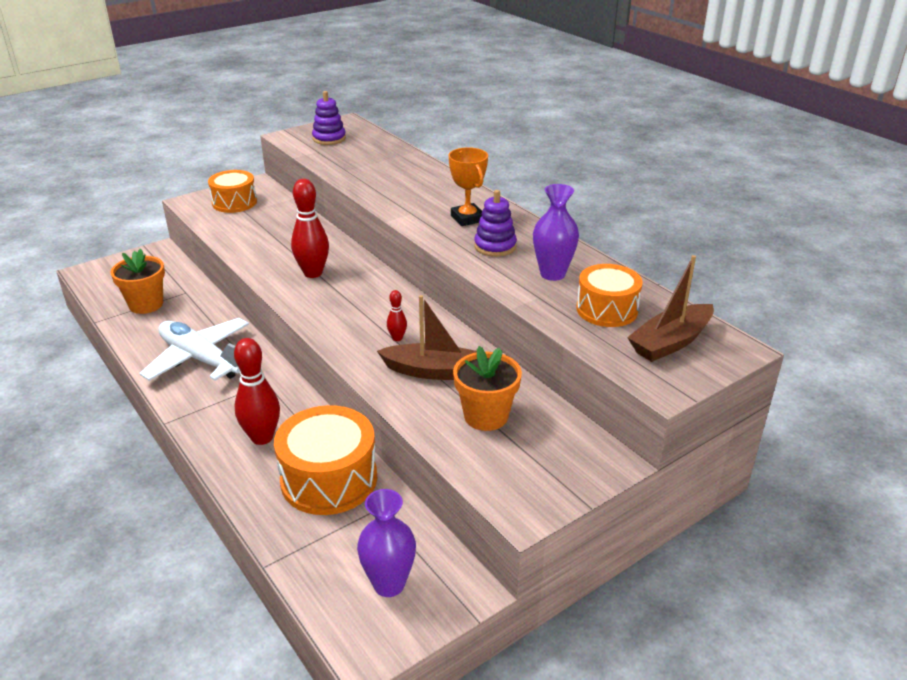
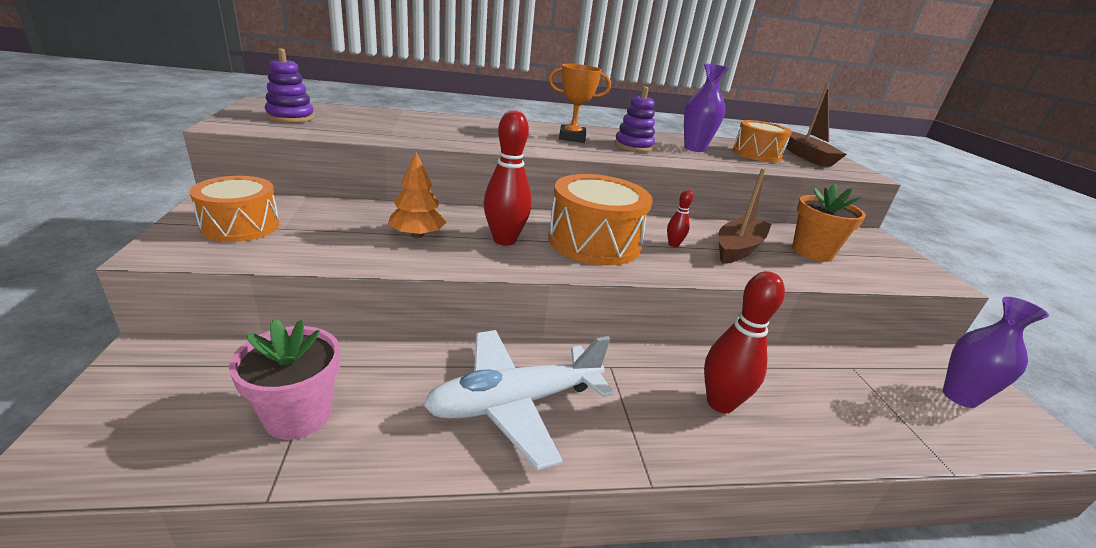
camera: 65 degrees left, 5 degrees down
orange flower pot [110,249,165,314] -> pink flower pot [229,319,340,440]
orange drum [274,405,377,515] -> orange drum moved to [548,174,652,265]
none -> orange tree [388,152,447,238]

